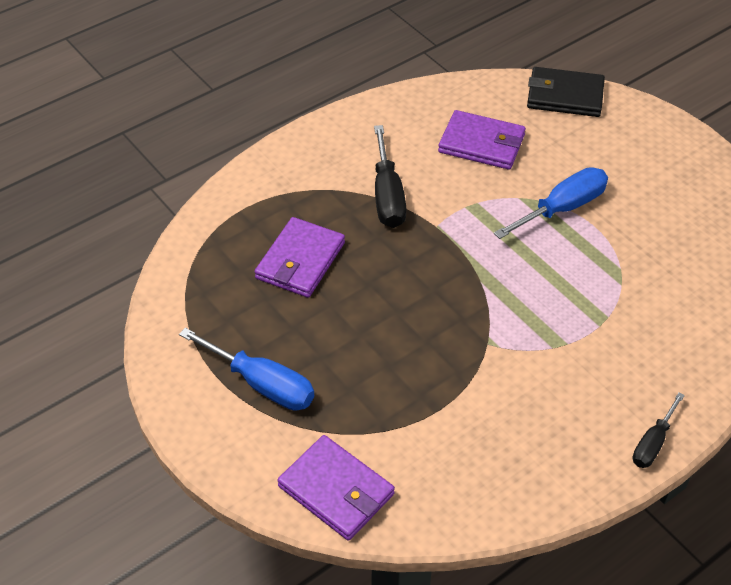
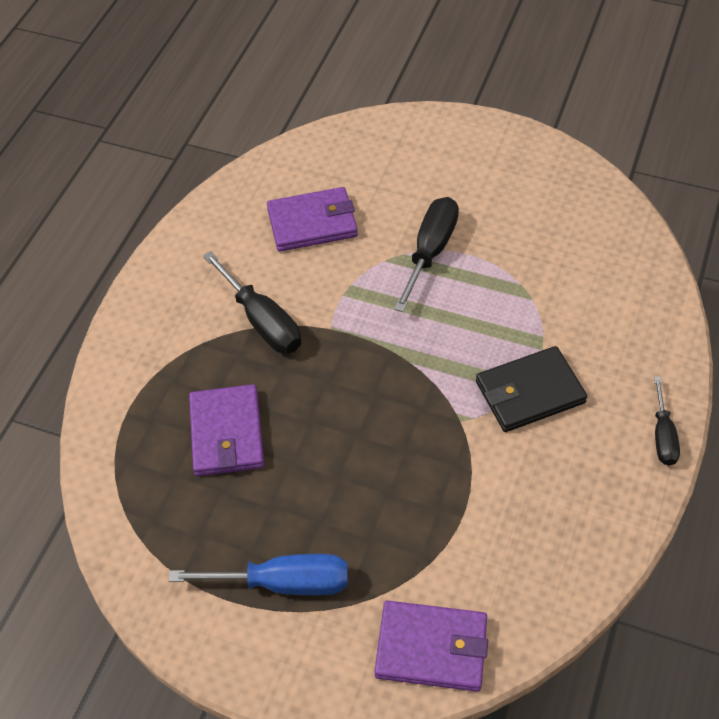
camera: 30 degrees left, 5 degrees up
blue screwdriver [494,167,608,239] -> black screwdriver [394,197,459,312]
black wallet [527,67,605,117] -> black wallet moved to [476,346,587,432]

